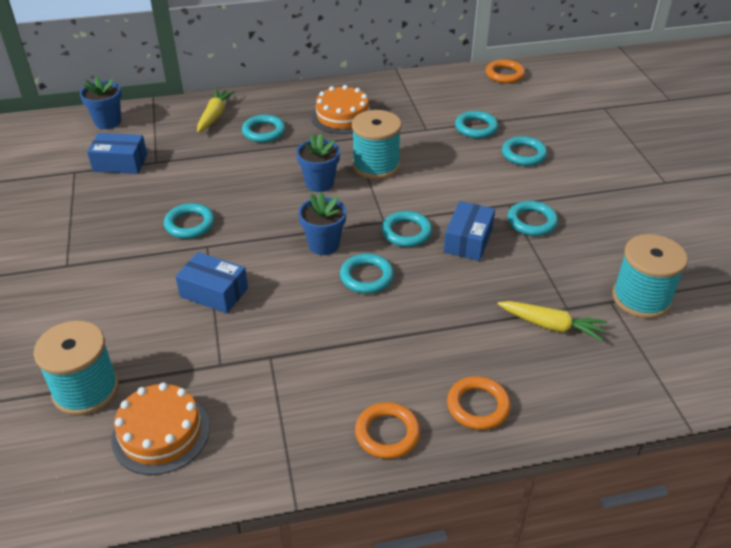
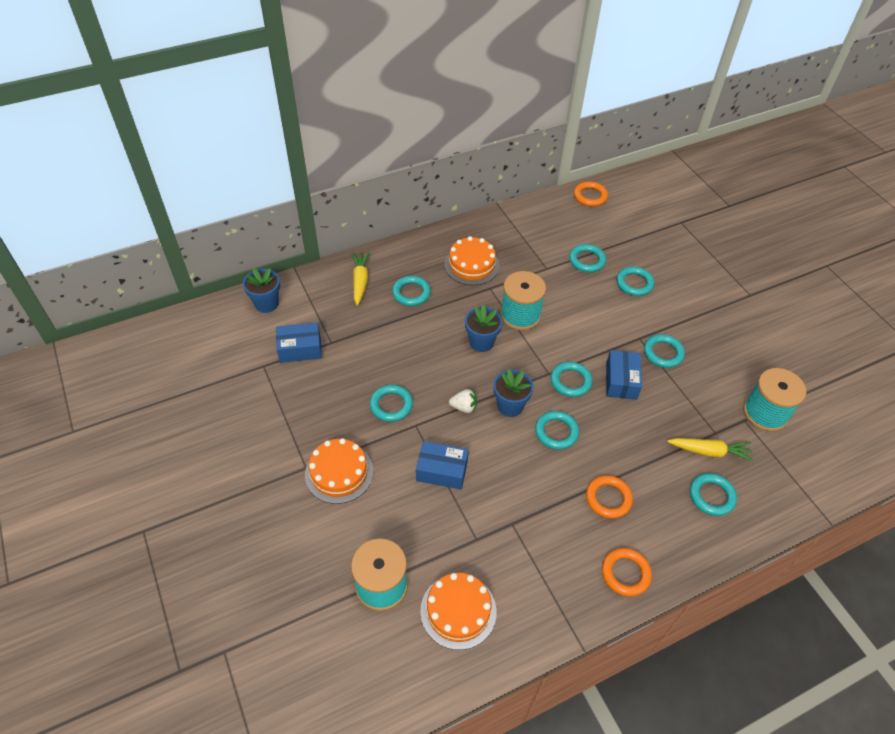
camera: 15 degrees left, 10 degrees up
orange ring [447,376,511,430] -> orange ring moved to [586,475,633,518]
none -> orange cake [305,438,373,504]
none -> white strawberry [449,389,477,413]
none -> turquoise ring [690,473,737,516]

